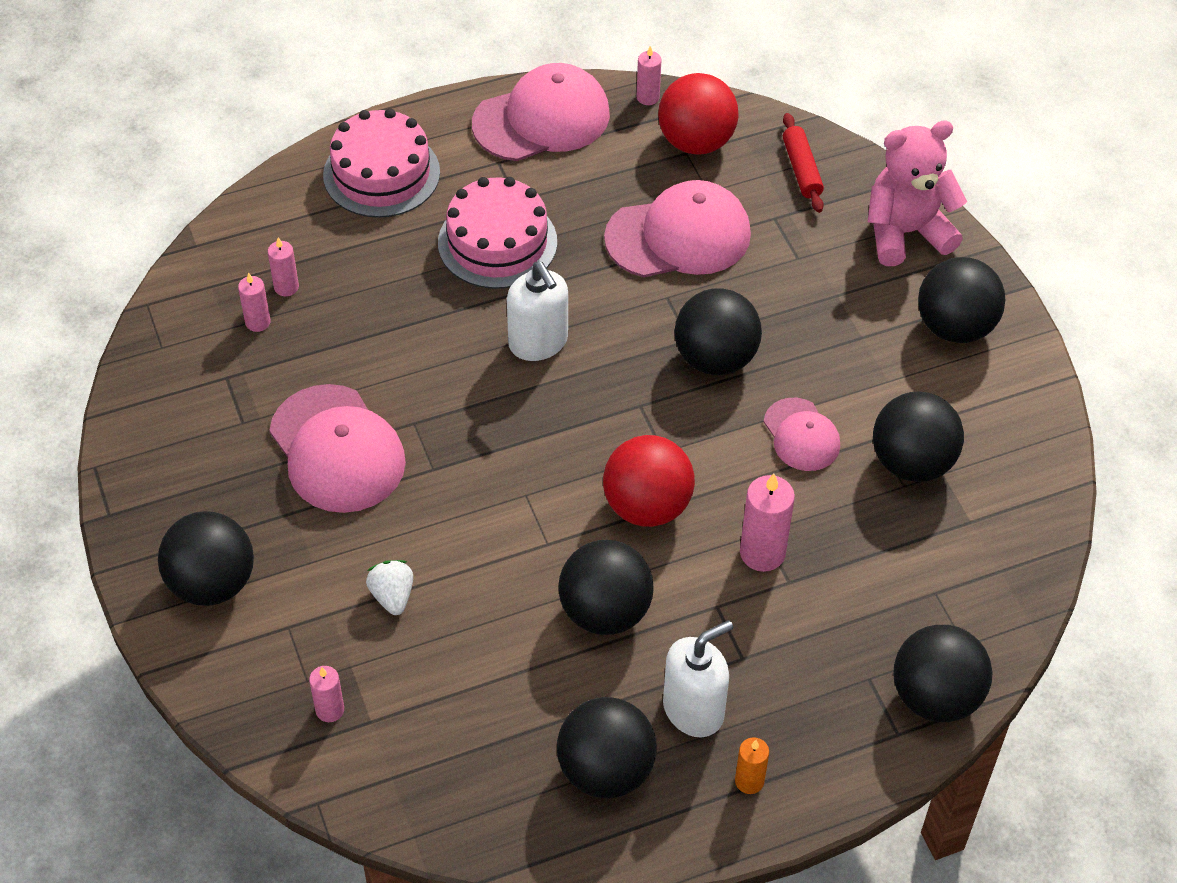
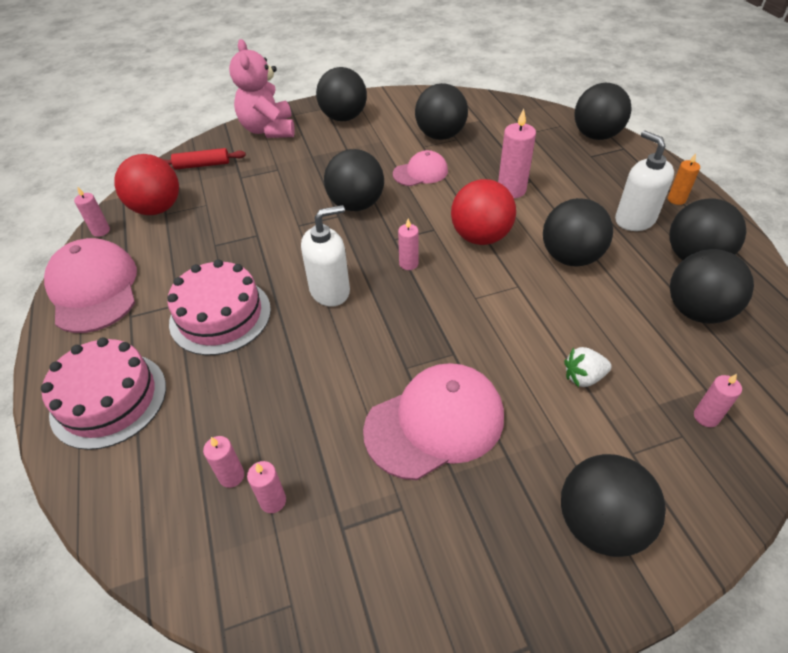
camera: 85 degrees left, 5 degrees down
pink cap [604,180,751,277] -> none
none -> pink candle [398,218,419,270]
none -> black ball [670,249,754,324]

